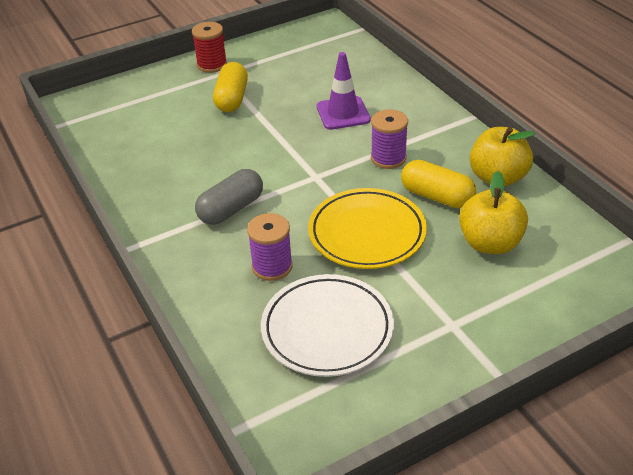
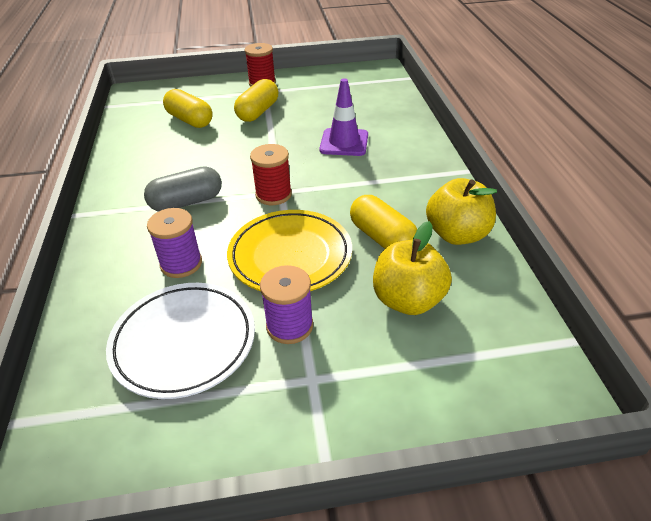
camera: 20 degrees right, 0 degrees up
purple spool [371,109,408,169] -> purple spool moved to [260,265,313,344]
none -> yellow capsule [163,89,213,128]
none -> red spool [250,144,292,205]

